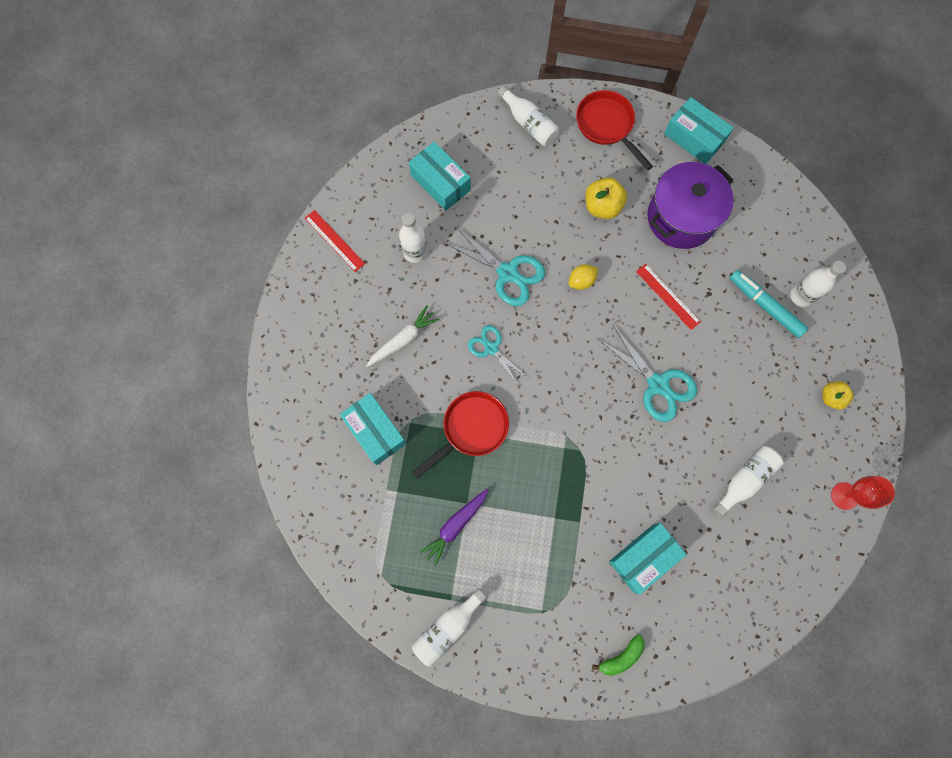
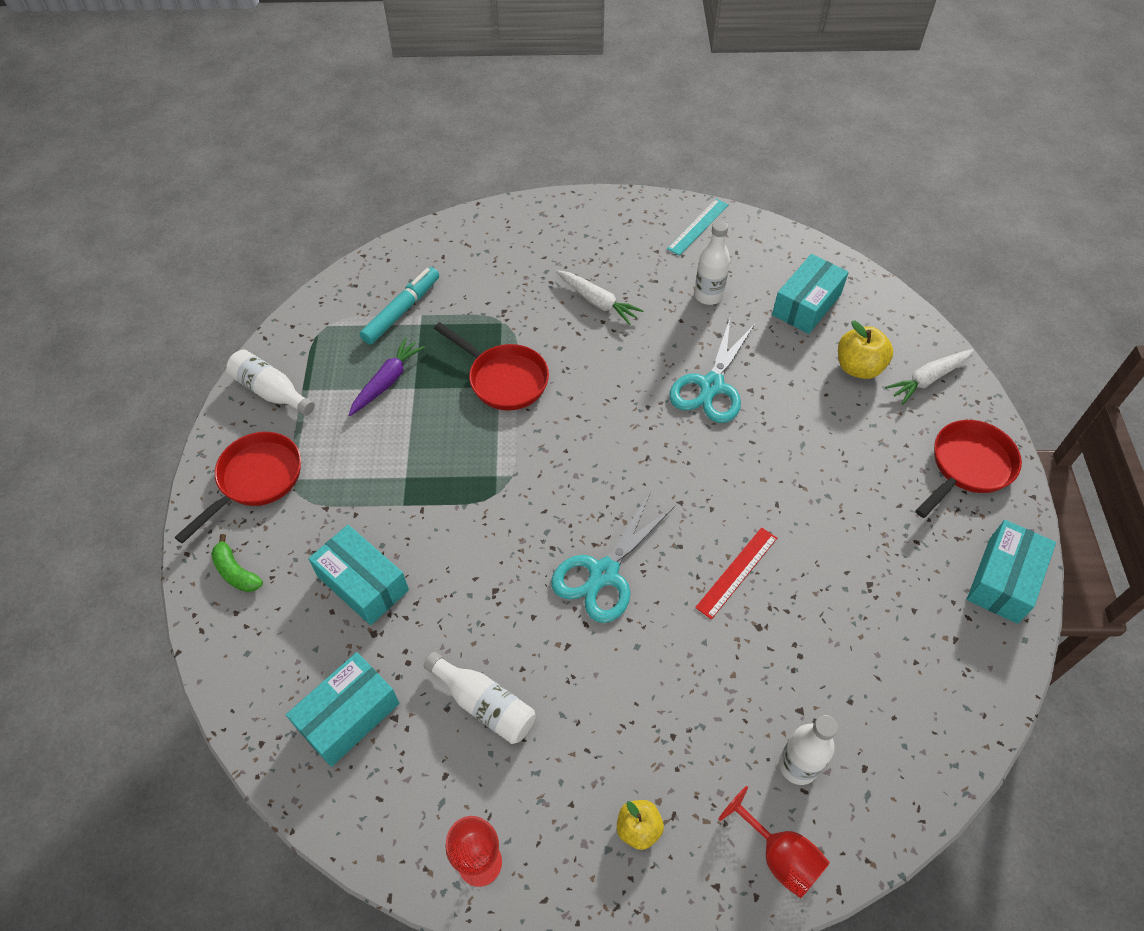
camera: 80 degrees right, 20 degrees down
red ruler [305,210,365,272] -> turquoise ruler [667,199,729,256]
turquoise box [340,393,407,465] -> turquoise box moved to [286,652,400,767]
purple carrot [419,488,489,567] -> purple carrot turned 90 degrees clockwise [349,337,425,416]
turquoise scissors [468,325,529,385] -> none
white bottle [498,86,559,146] -> white carrot [885,349,974,404]
yellow lemon [569,264,598,290] -> none
yellow apple [585,177,627,219] -> yellow apple moved to [838,321,893,379]
purple pot [647,162,734,249] -> none
turquoise marker [730,270,808,338] -> turquoise marker moved to [360,267,439,345]
none -> red pan [174,432,301,544]
none -> red goblet [718,786,830,899]

